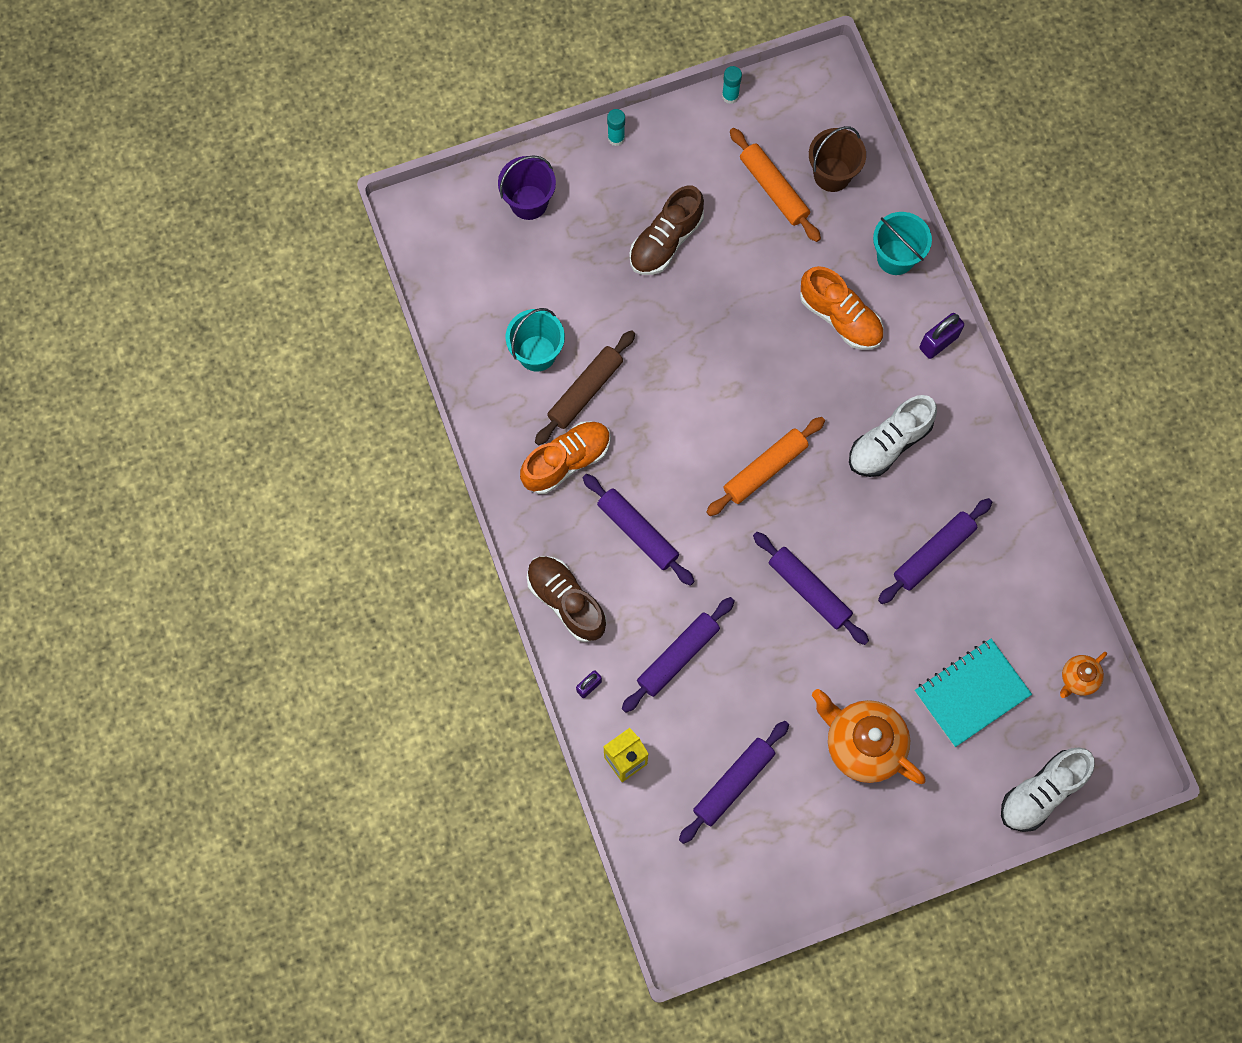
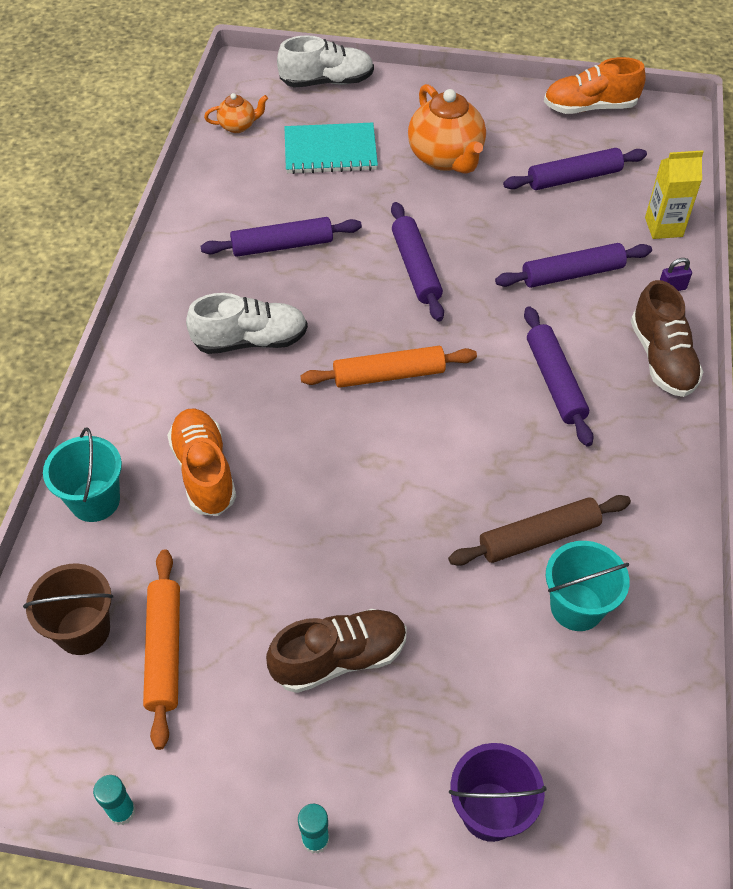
camera: 150 degrees left, 20 degrees down
orange shoe [520,421,611,494] -> orange shoe moved to [544,57,645,114]
purple padlock [919,313,964,359] -> none

